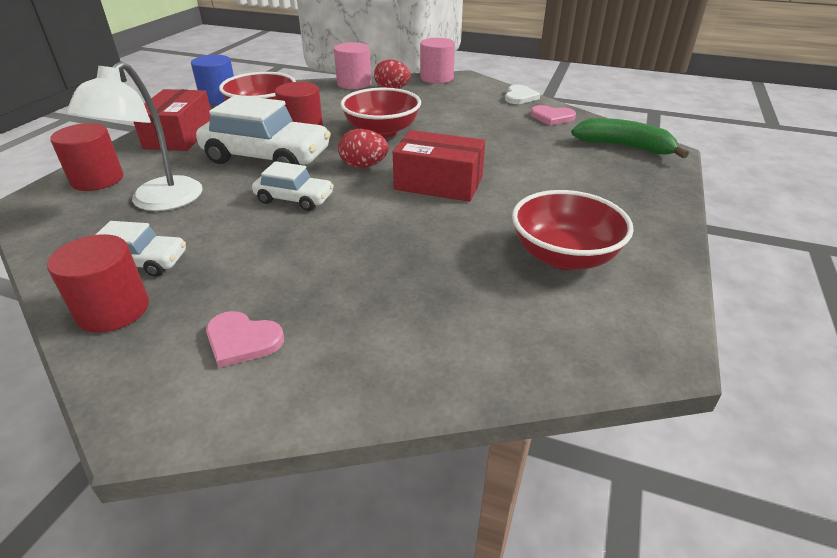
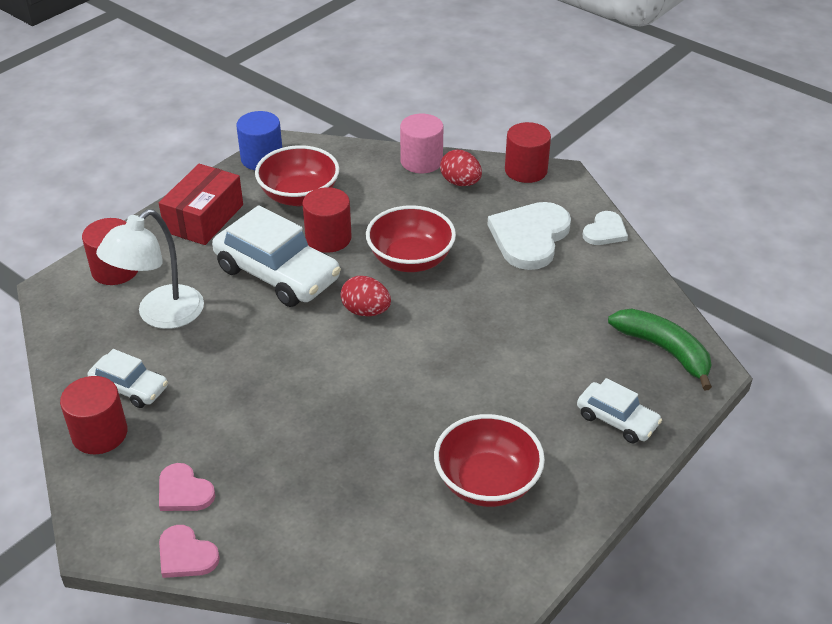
camera: 20 degrees right, 5 degrees up
white car [252,161,334,211] -> white car moved to [577,378,662,443]
red box [393,130,485,202] -> none
pink cylinder [420,38,455,84] -> red cylinder [505,122,551,183]
pink heart [531,105,576,126] -> pink heart moved to [159,525,220,578]
none -> white heart [487,202,571,270]

